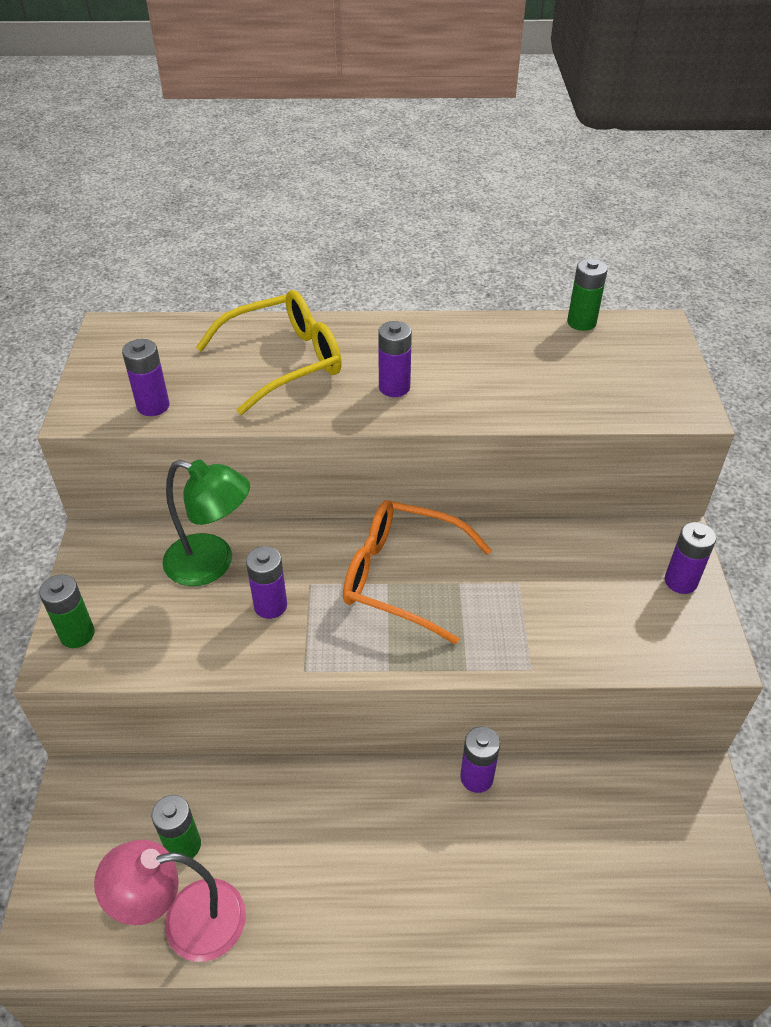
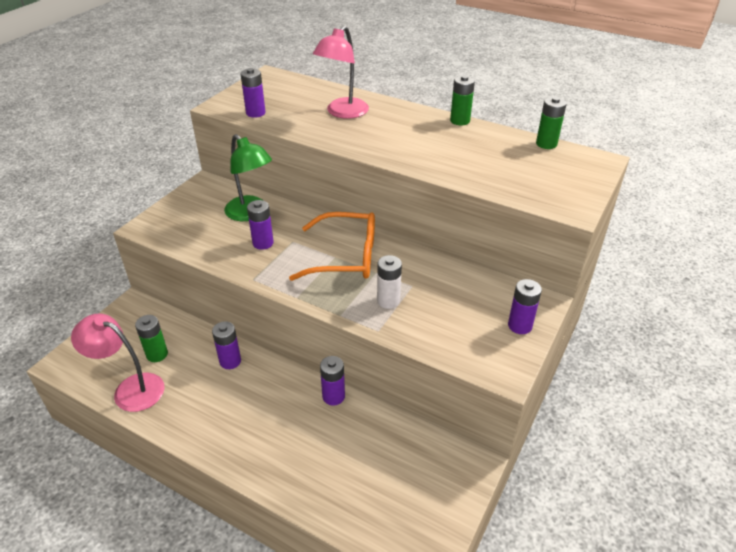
camera: 30 degrees right, 5 degrees down
green battery [39,575,95,648] -> green battery moved to [450,75,475,125]
yellow glasses [196,290,342,415] -> pink lamp [313,26,369,119]
orange glasses [343,500,492,644] -> orange glasses turned 135 degrees clockwise [289,212,375,281]
purple battery [378,321,412,397] -> purple battery moved to [212,321,241,369]
none -> white battery [377,255,402,309]

